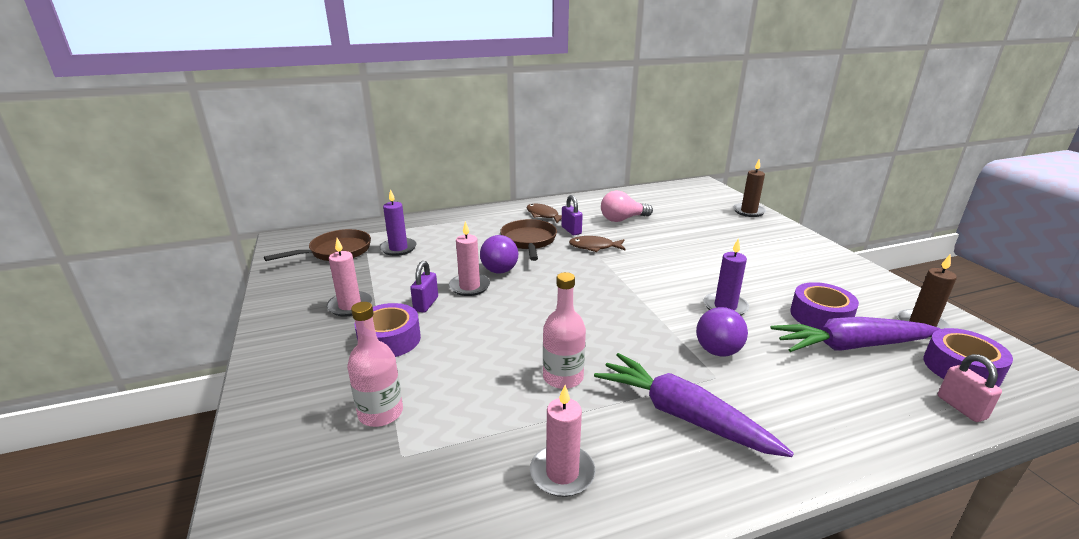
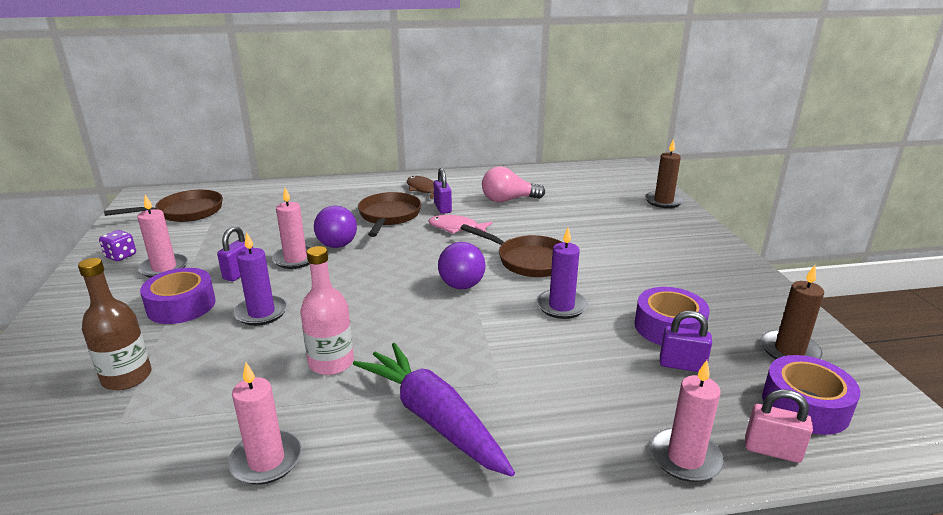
camera: 10 degrees right, 0 degrees up
pink bottle [347,302,403,427] -> brown bottle [78,258,152,390]
purple candle [380,189,417,256] -> purple candle moved to [234,232,288,326]
brown fish [569,236,626,252] -> pink fish [429,215,493,234]
purple ball [696,307,748,357] -> purple ball moved to [438,242,486,289]
purple carrot [771,317,940,352] -> purple padlock [660,311,712,372]
pink padlock [938,354,1002,422] -> pink padlock turned 60 degrees counterclockwise [745,389,813,463]
none -> purple dice [99,230,136,261]
none -> brown pan [460,224,562,277]
none -> pink candle [650,360,724,482]

